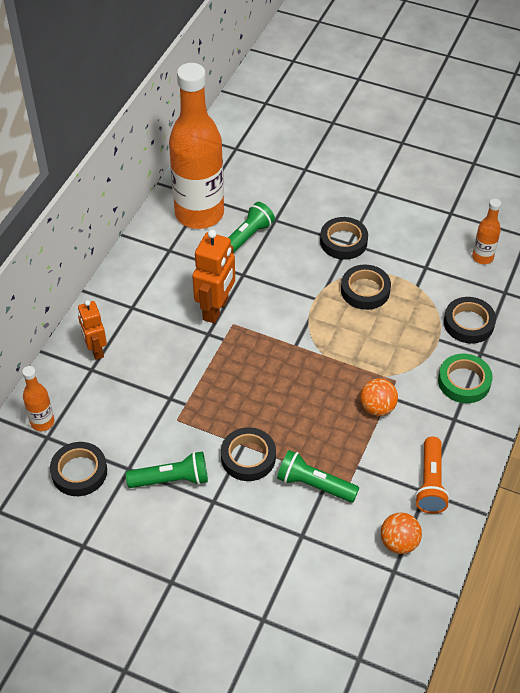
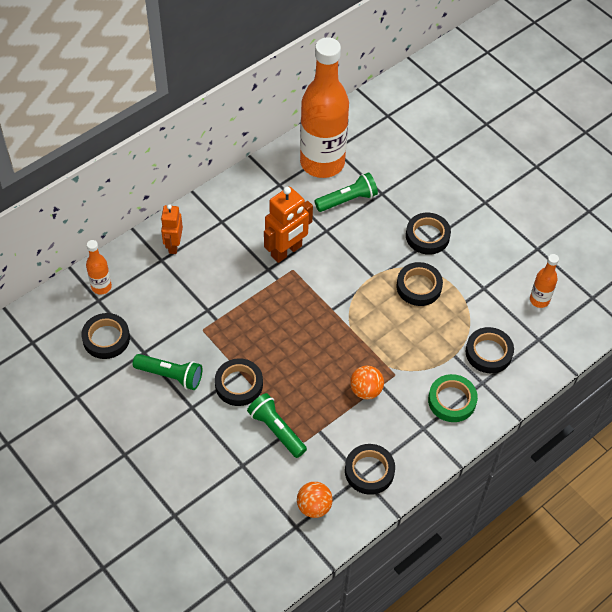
camera: 25 degrees right, 5 degrees up
orange flashlight [415,437,450,514] -> black tape [345,444,395,495]

